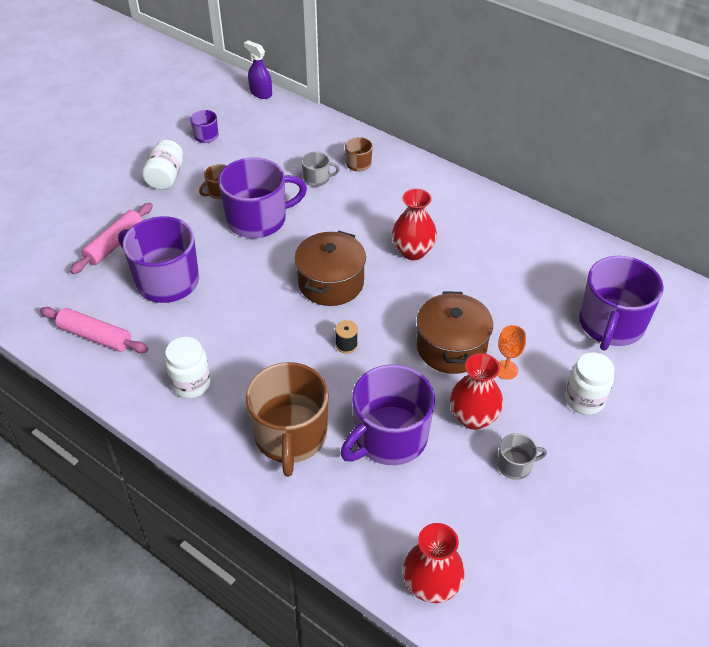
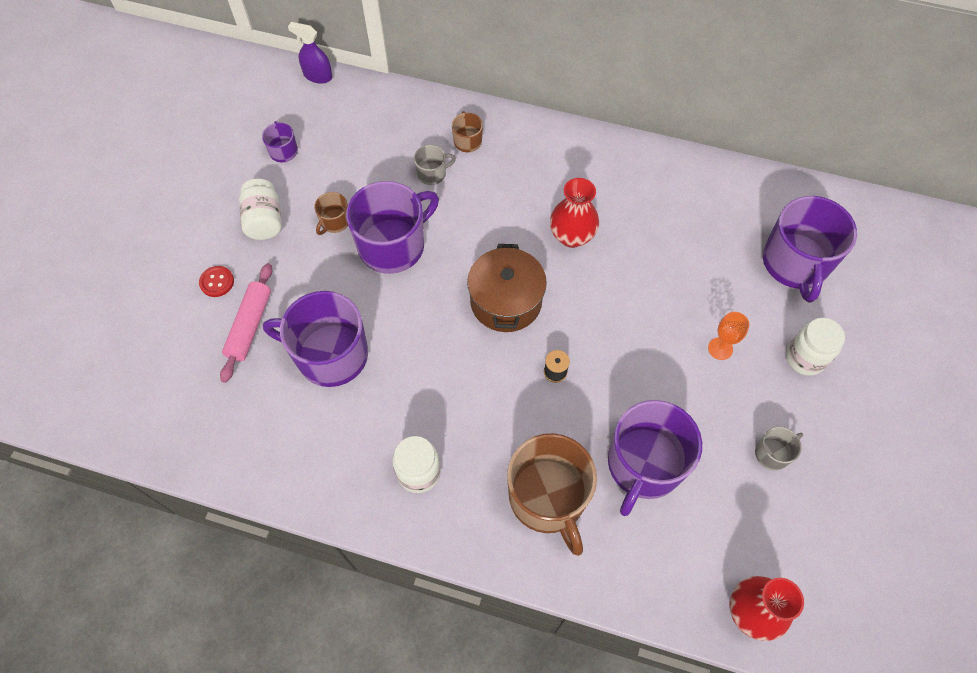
camera: 20 degrees left, 15 degrees up
pink rolling pin [40,307,148,353] -> none
brown pot [417,291,493,374] -> none
red vase [450,353,503,430] -> none
none -> red button [199,266,234,297]

